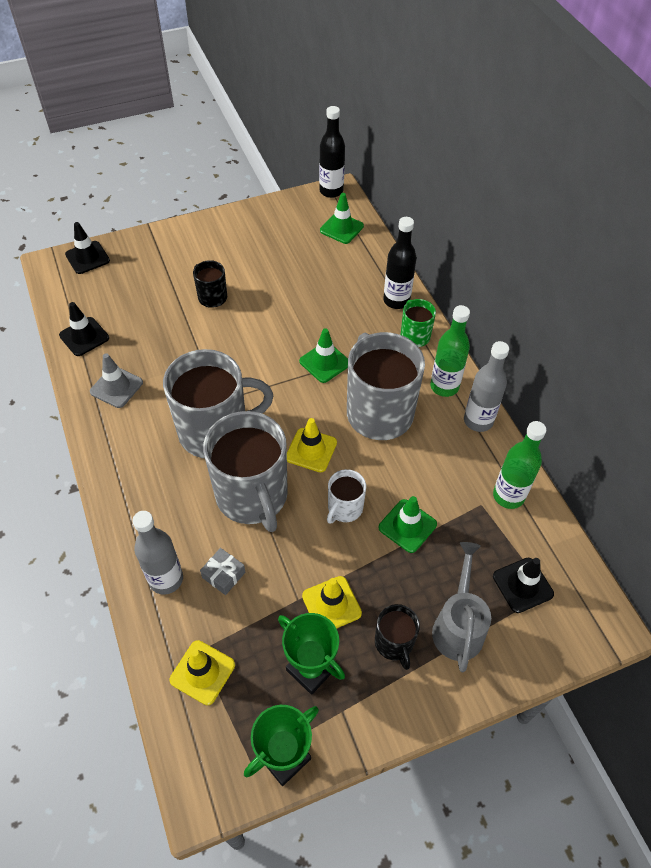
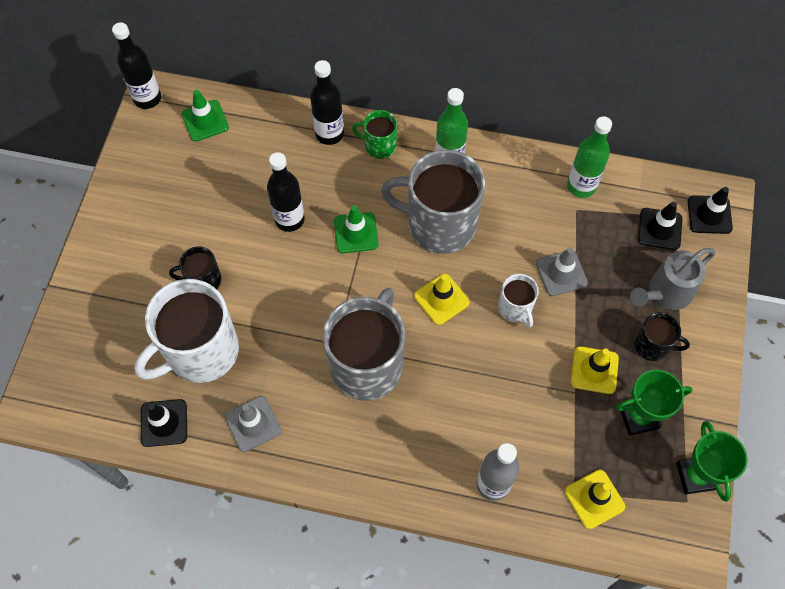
camera: 55 degrees left, 10 degrees up
black traffic cone [65,222,110,274] -> black traffic cone moved to [688,187,733,234]
grey gift [200,548,245,595] -> none
grey mug [203,411,288,532] -> none
green traffic cone [378,496,437,553] -> grey traffic cone [536,247,588,296]
grey watering can [432,542,491,672] -> grey watering can turned 75 degrees counterclockwise [630,248,715,310]
grey bottle [464,341,509,432] -> none
none -> white mug [134,279,239,383]
none -> black bottle [267,152,305,232]

